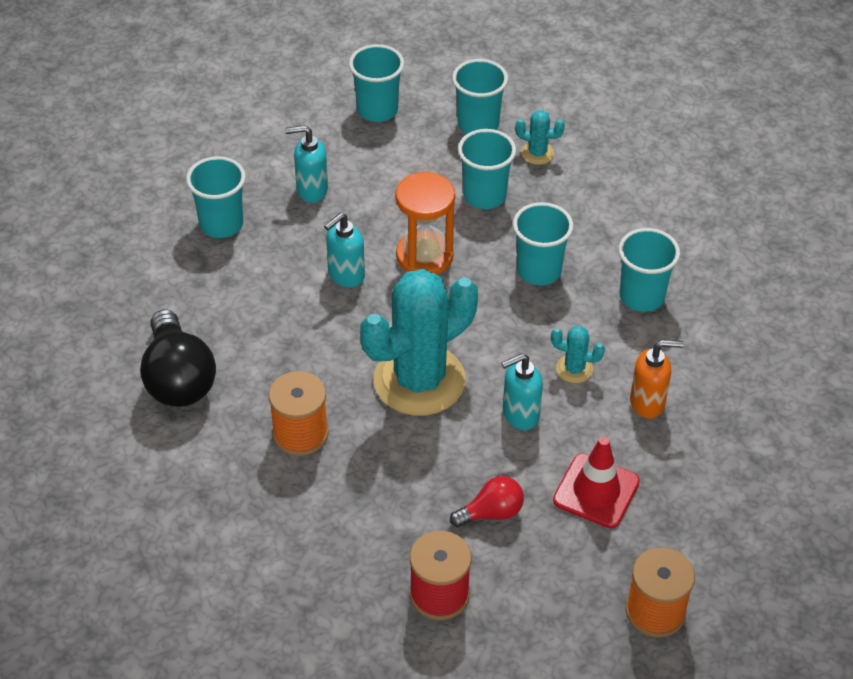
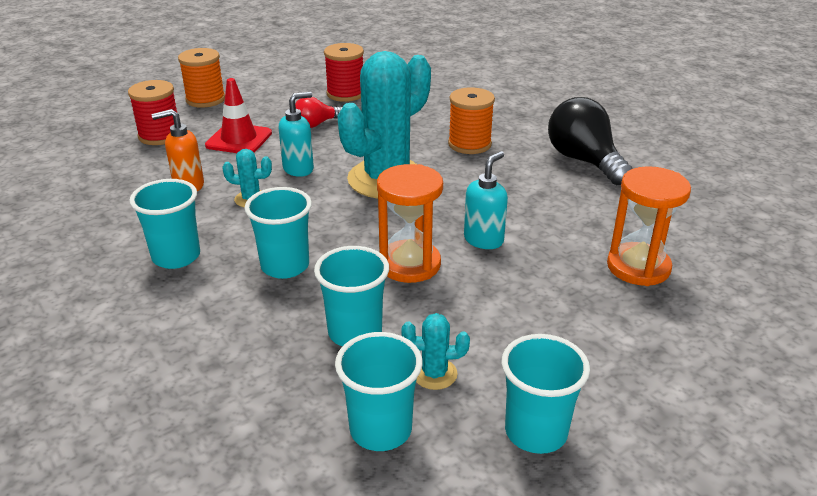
camera: 170 degrees right, 15 degrees down
turquoise cup [186,156,246,238] -> orange hourglass [607,166,691,286]
turquoise soap dispenser [285,125,328,203] -> none
turquoise cactus [515,110,565,165] -> turquoise cactus moved to [402,313,470,390]
none -> red spool [128,80,177,145]

